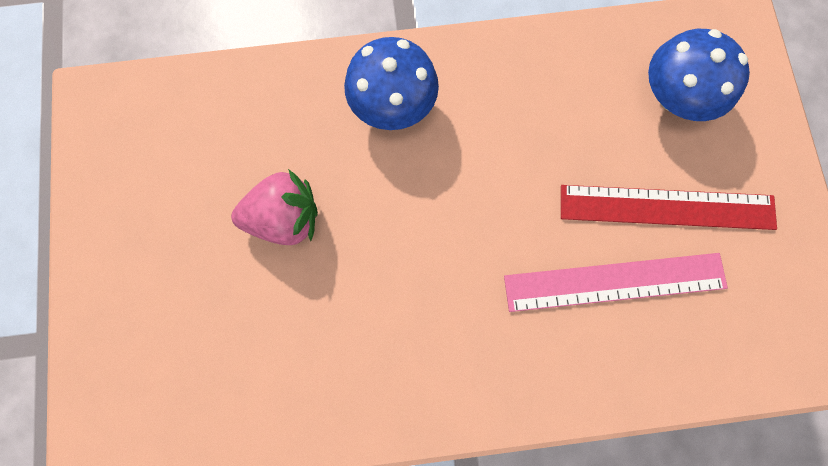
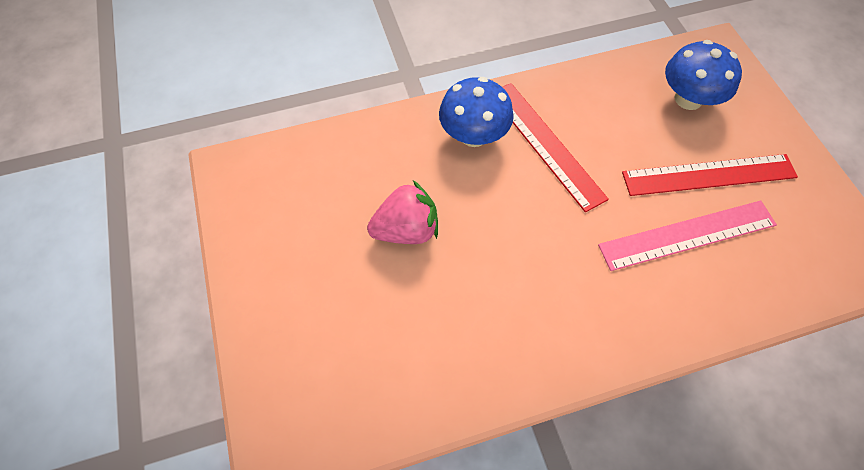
camera: 10 degrees left, 15 degrees down
none -> red ruler [502,83,609,212]

